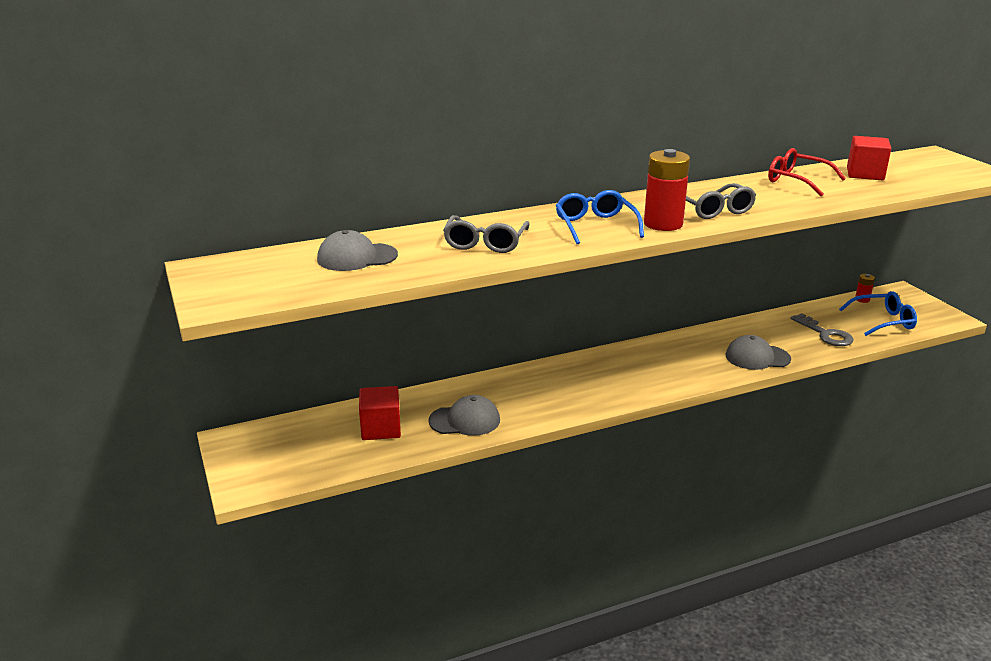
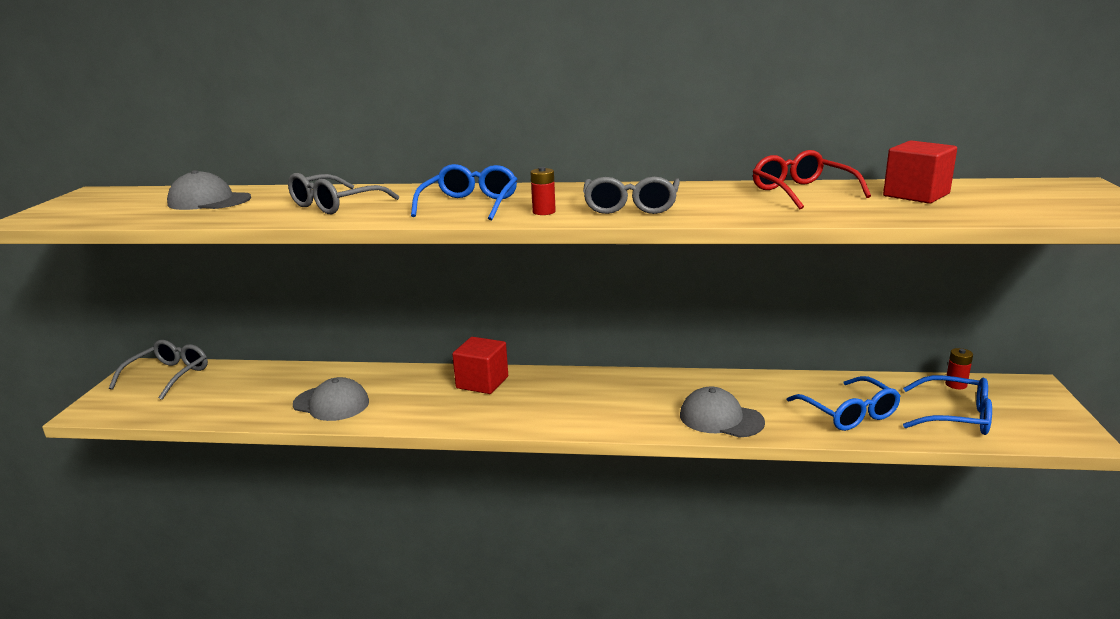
camera: 30 degrees right, 5 degrees down
red cube [359,386,401,440] -> red cube moved to [452,337,508,394]
red battery [644,149,690,231] -> red battery [530,167,556,215], size x0.47
grey key [791,313,854,346] -> blue glasses [787,376,901,431]
none -> grey glasses [109,340,208,400]

